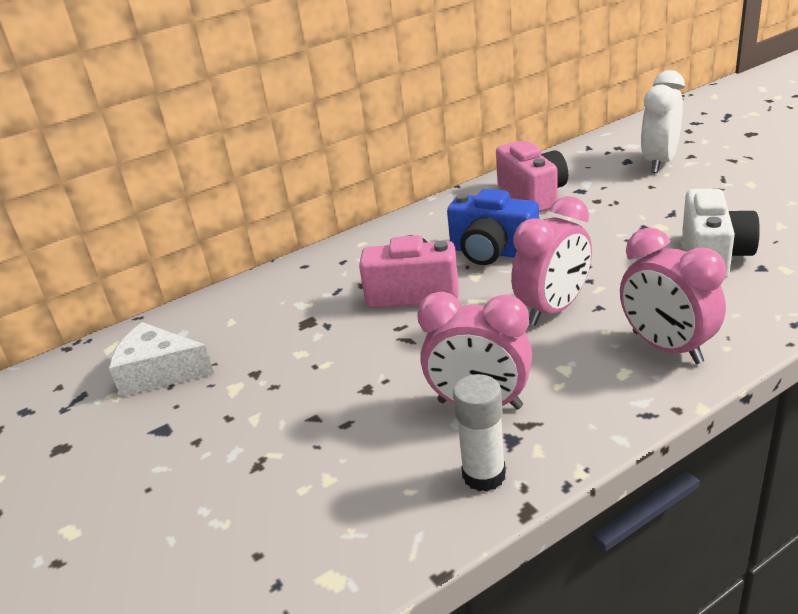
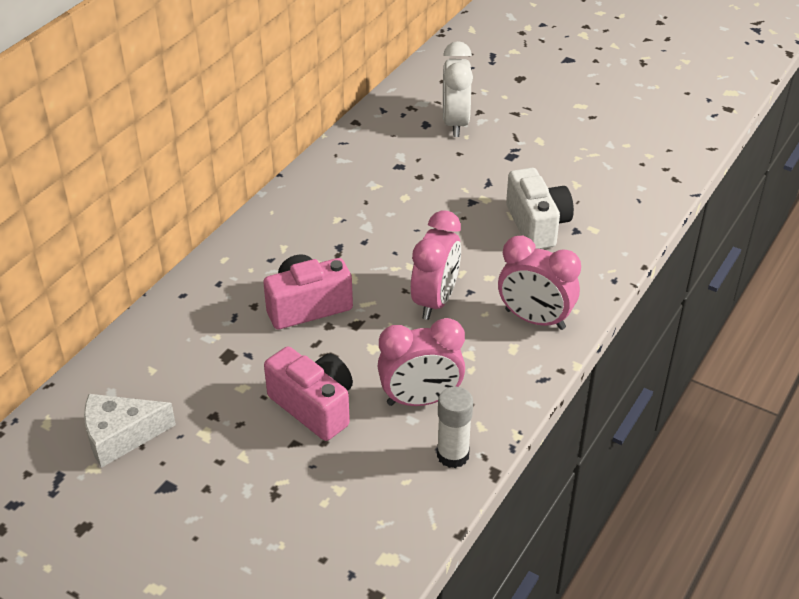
camera: 30 degrees left, 10 degrees up
blue camera [447,189,539,265] -> none
pink camera [496,141,568,212] -> pink camera moved to [264,346,353,441]

